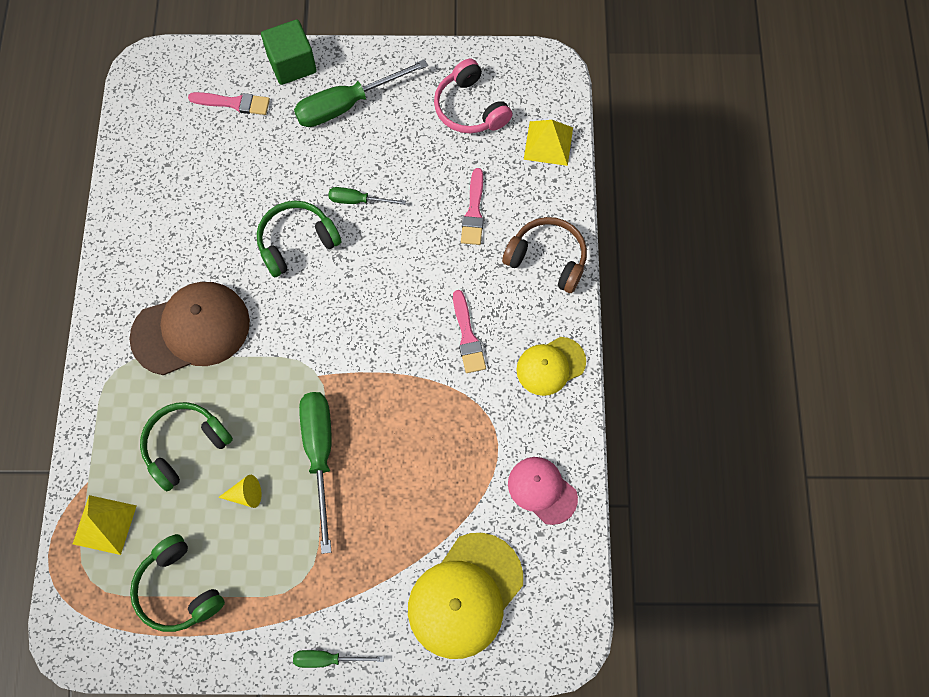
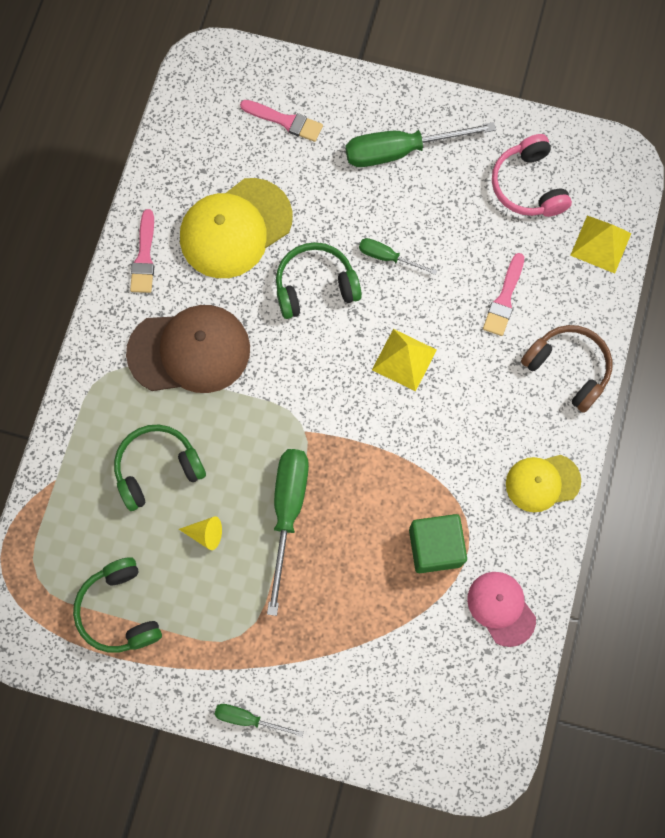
camera: 15 degrees right, 5 degrees up
yellow pyramid [73,495,137,555] -> yellow pyramid moved to [372,329,437,391]
green cube [261,19,317,85] -> green cube moved to [409,514,467,573]
yellow cap [408,533,523,659] -> yellow cap moved to [180,178,293,278]
pink brush [453,290,486,373] -> pink brush moved to [130,209,154,293]

